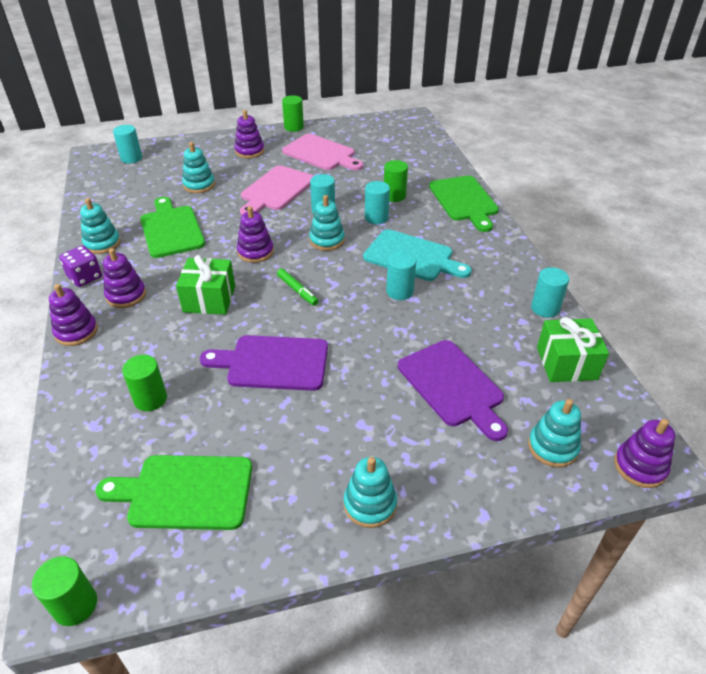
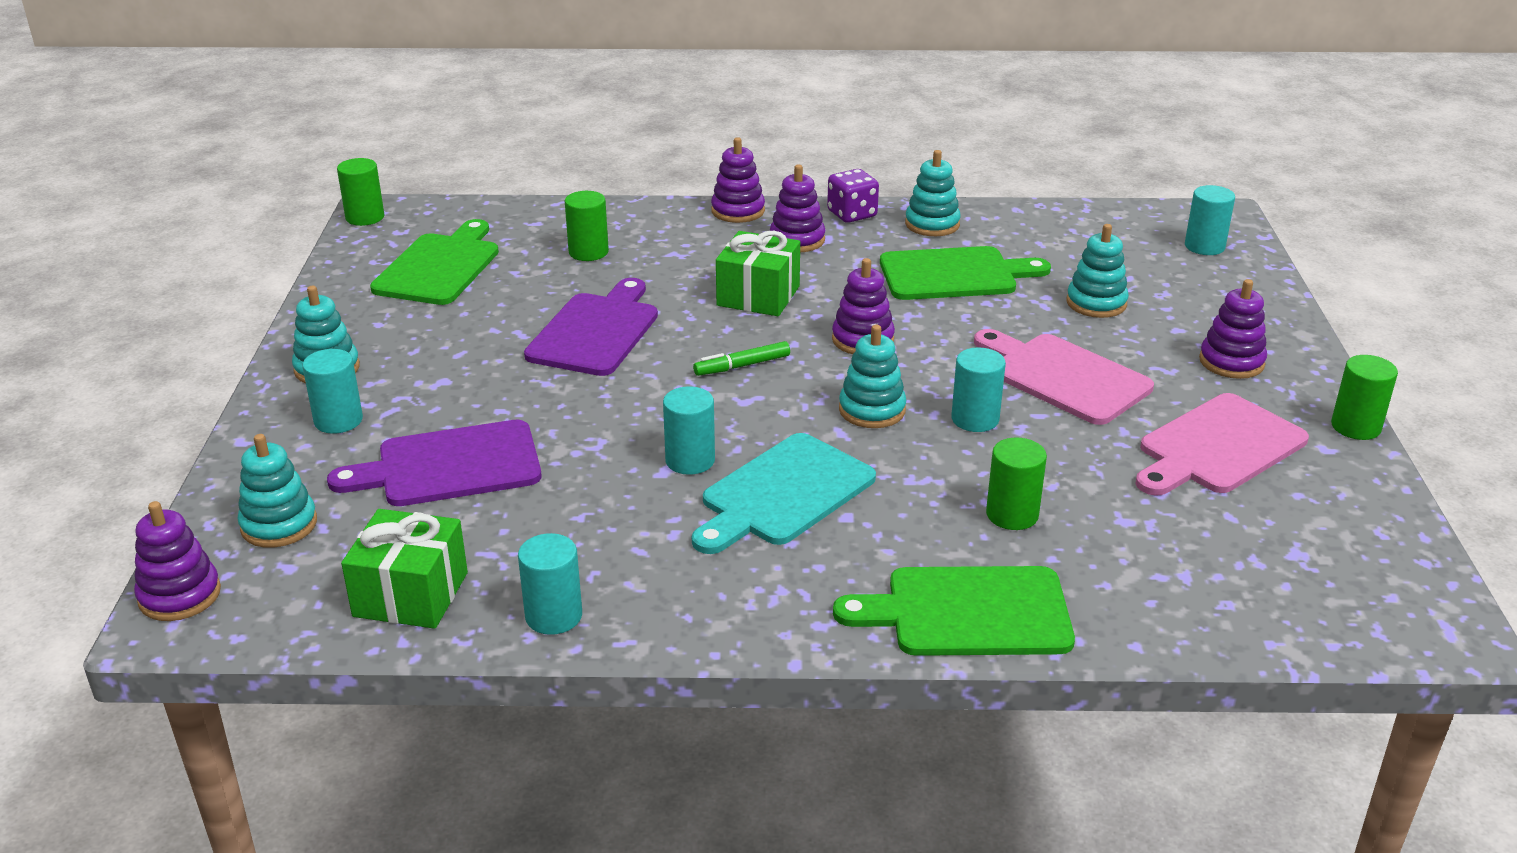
camera: 105 degrees right, 10 degrees down
turquoise cylinder [365,181,390,224] -> turquoise cylinder moved to [302,349,363,434]

